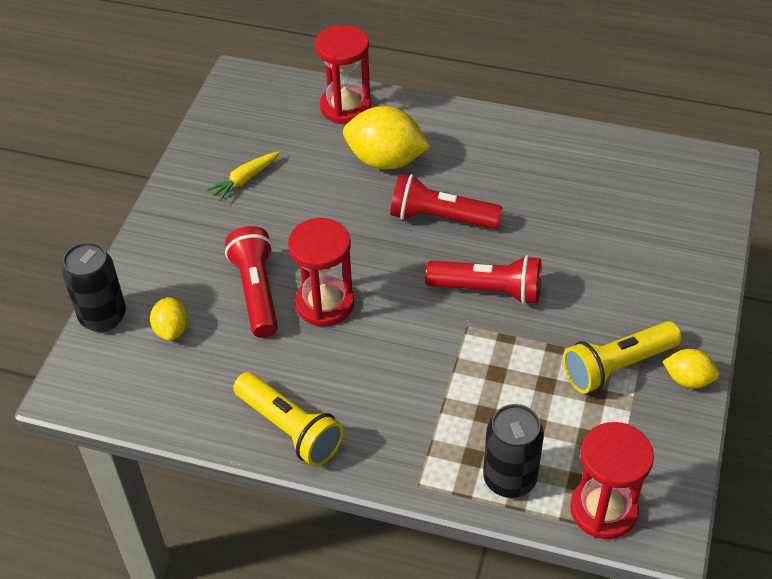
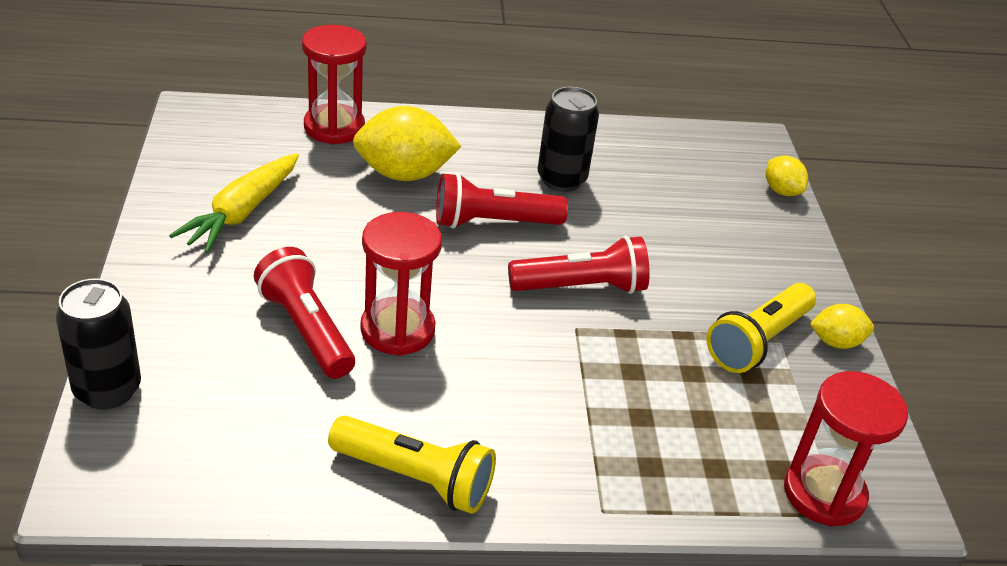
camera: 25 degrees left, 10 degrees down
yellow lemon [150,297,188,341] -> yellow lemon moved to [766,155,808,196]
yellow carrot [206,151,280,201] -> yellow carrot [169,153,299,253], size x1.66
black can [483,404,544,498] -> black can moved to [538,87,599,192]

